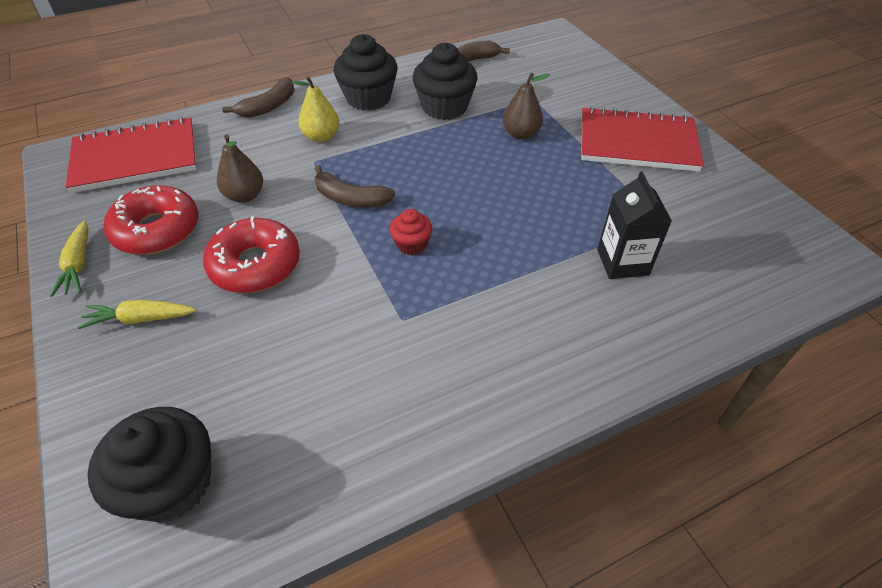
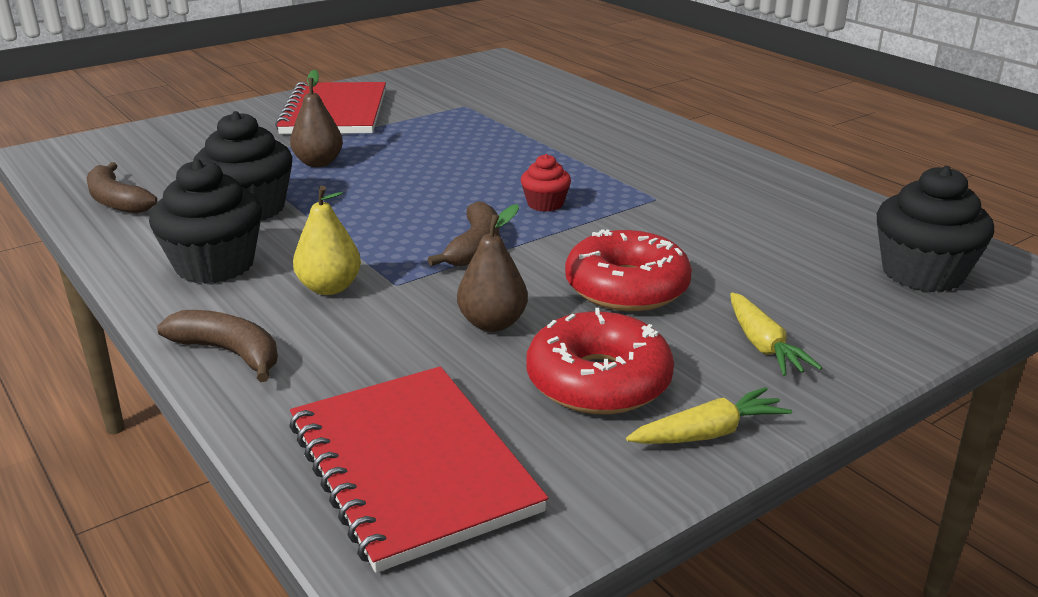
camera: 100 degrees left, 20 degrees down
black carton [597,171,672,279] -> none

